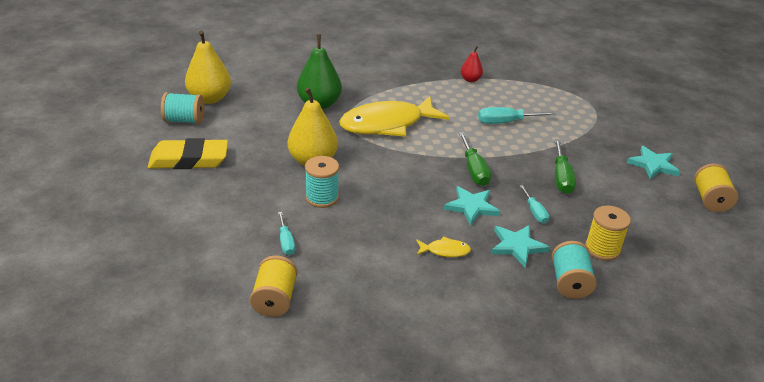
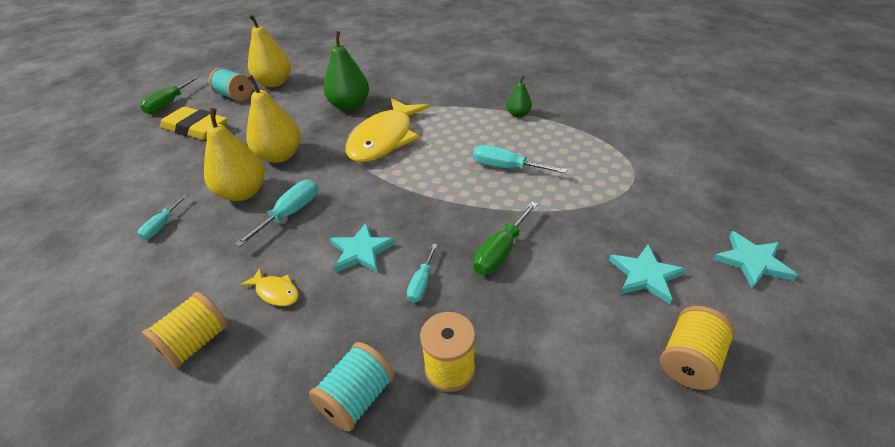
camera: 35 degrees right, 5 degrees up
yellow spool [250,255,298,317] -> yellow spool moved to [142,292,228,369]
turquoise spool [305,156,339,208] -> yellow pear [204,108,265,201]
yellow fish [339,96,450,137] -> yellow fish turned 75 degrees counterclockwise [346,98,430,162]
green screwdriver [459,132,491,186] -> green screwdriver moved to [140,76,200,114]
red pear [461,46,483,82] -> green pear [507,76,532,118]
turquoise star [491,225,550,267] -> turquoise star moved to [713,231,798,289]
none -> turquoise screwdriver [235,179,318,247]

